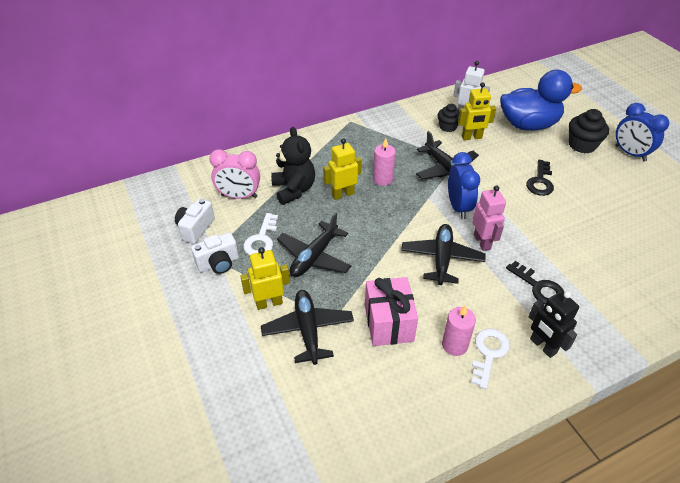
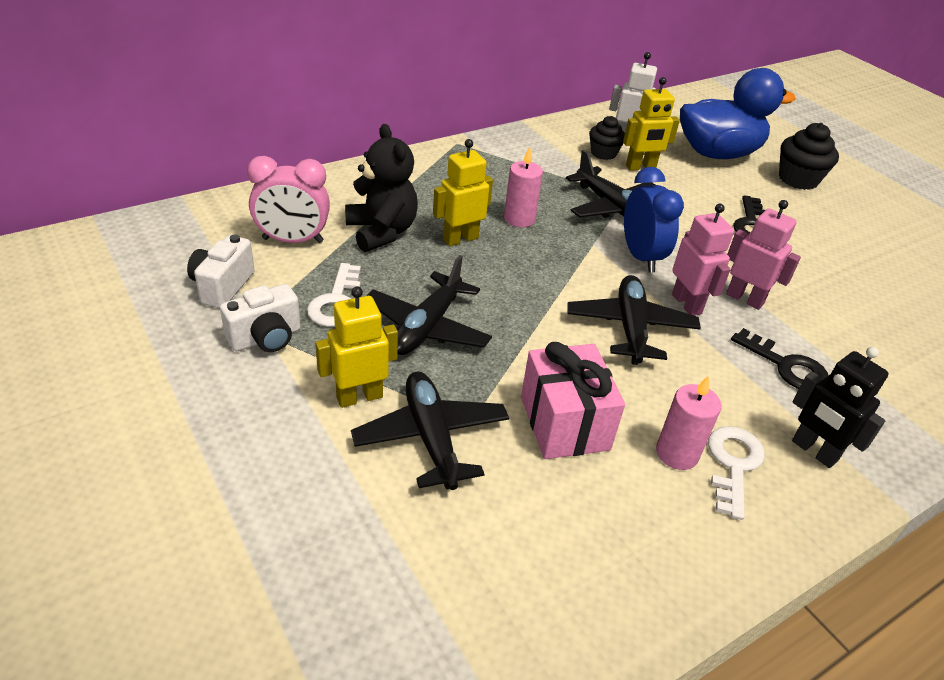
camera: 10 degrees left, 5 degrees down
blue clock [616,103,669,162] -> none
none -> pink robot [726,200,801,310]

